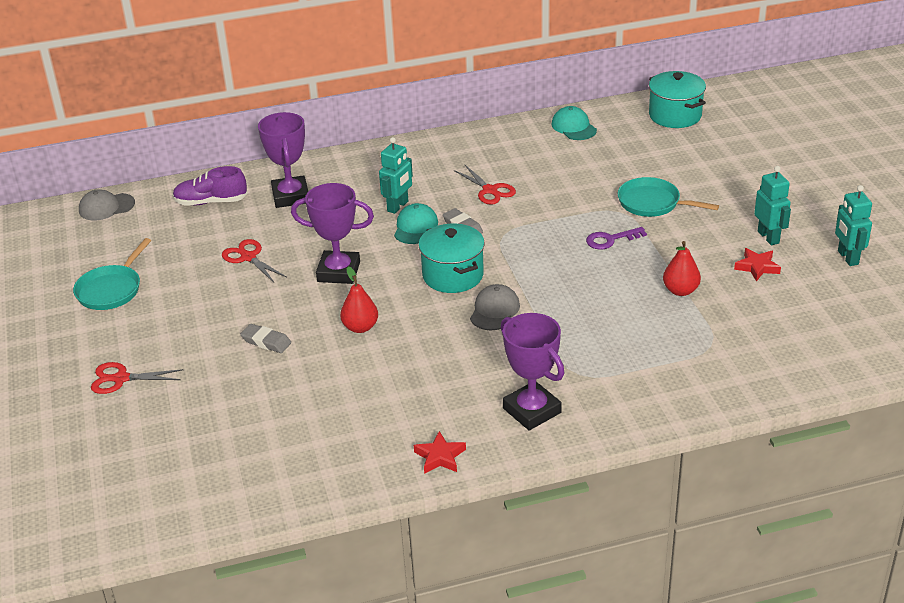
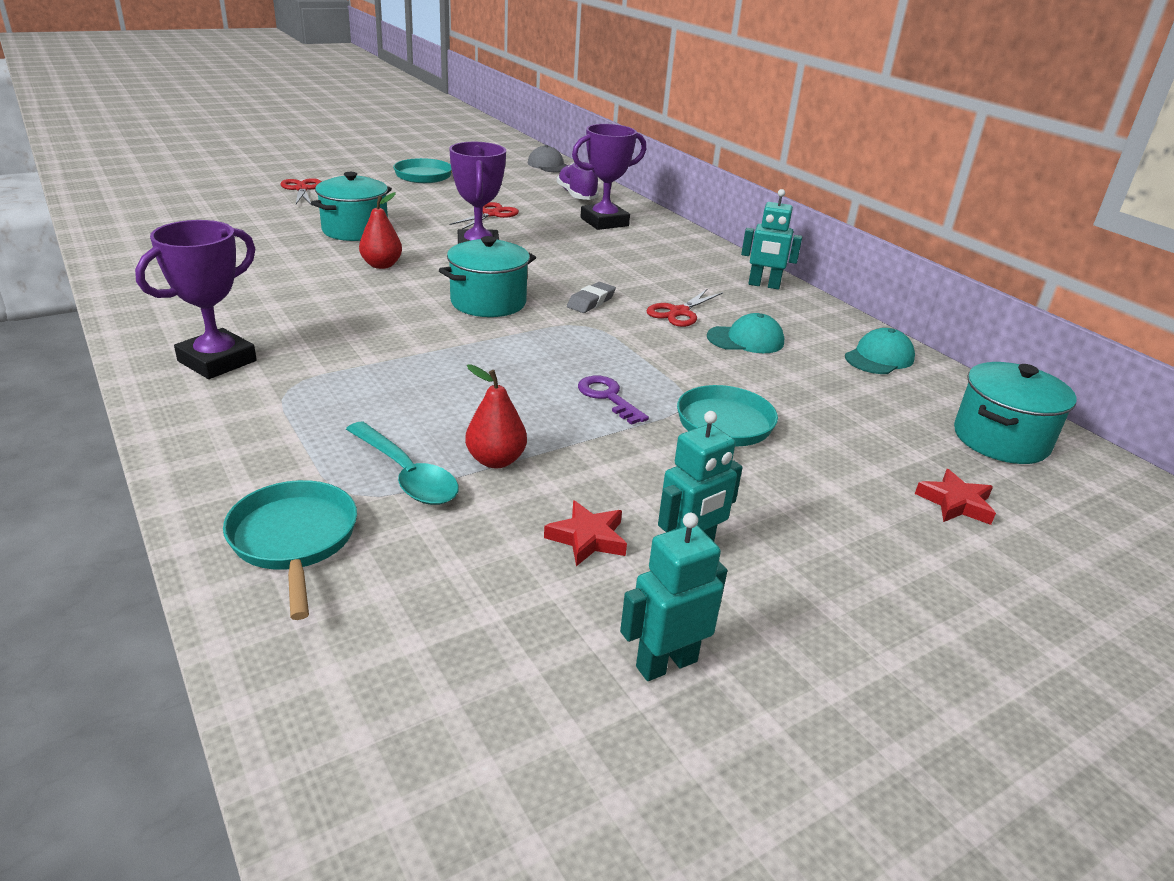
camera: 70 degrees right, 5 degrees down
grey eraser [241,324,291,353] -> turquoise pot [311,172,392,241]
turquoise robot [379,137,413,214] -> turquoise robot moved to [741,189,802,289]
turquoise cap [394,203,438,244] -> turquoise cap moved to [707,313,784,353]
red star [414,431,466,474] -> red star moved to [915,469,996,525]
grey cap [470,284,520,330] -> none
none -> turquoise pan [223,480,357,620]
none -> turquoise spoon [346,421,459,505]

